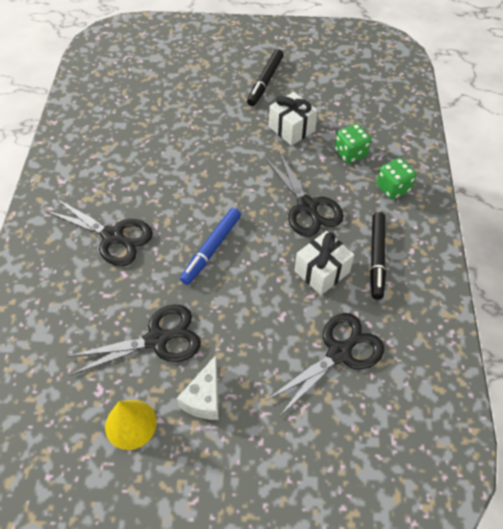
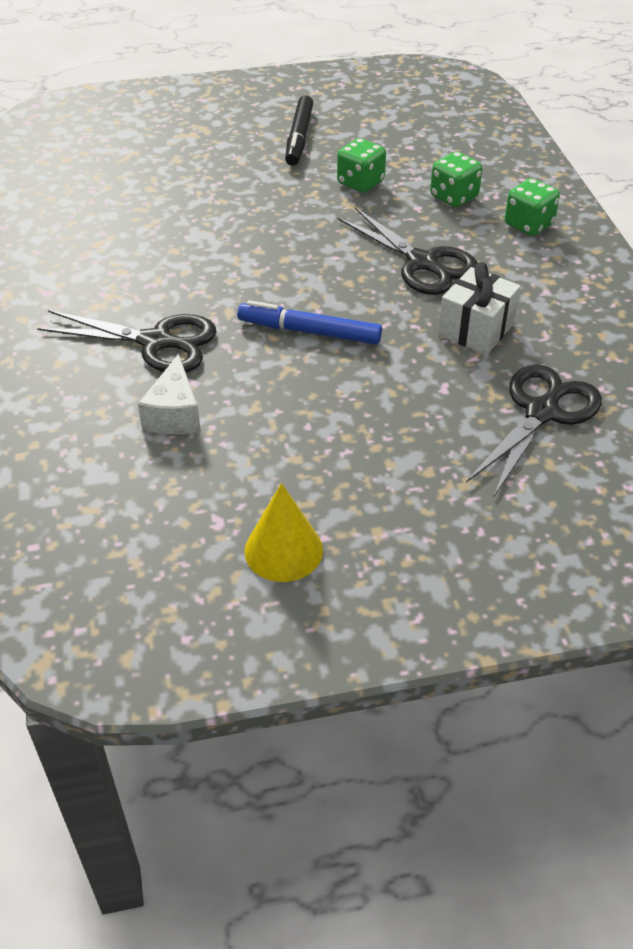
camera: 15 degrees left, 10 degrees down
black scissors [65,305,201,375] -> none
white cheese [177,355,219,420] -> white cheese moved to [138,354,201,434]
blue marker [180,208,241,285] -> blue marker turned 90 degrees clockwise [237,300,382,344]
white gift [269,92,318,146] -> green dice [337,138,386,193]
black marker [370,212,386,300] -> none

